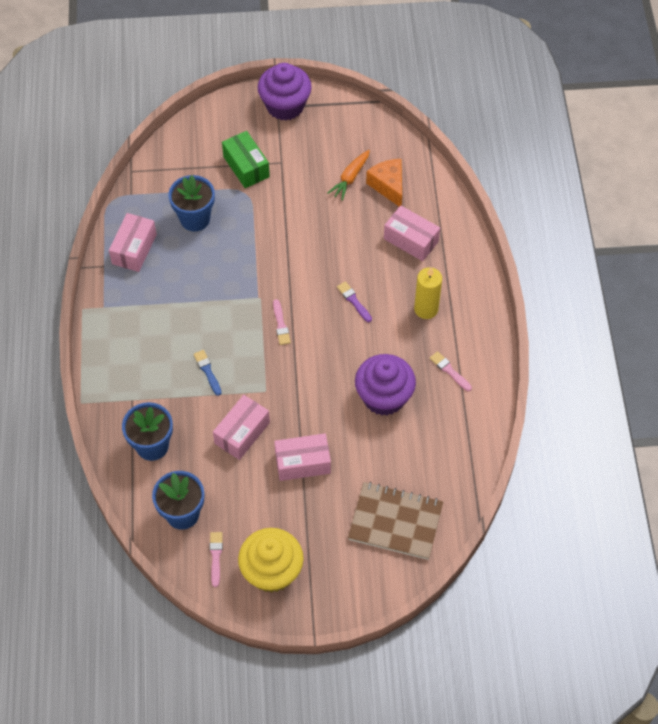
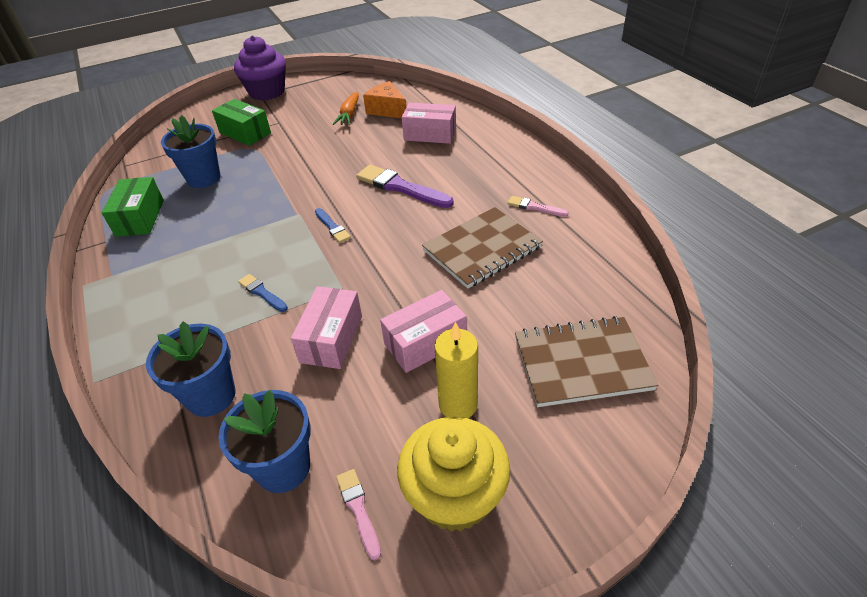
camera: 20 degrees left, 15 degrees down
pink box [109,213,157,272] -> green box [102,177,164,237]
pink brush [273,299,291,345] -> blue brush [315,208,351,243]
purple brush [337,281,372,322] -> purple brush [356,165,454,208], size x1.90
purple cupcake [355,354,416,416] -> brown notebook [422,207,543,289]
yellow candle [414,267,442,319] -> yellow candle moved to [434,322,478,418]

